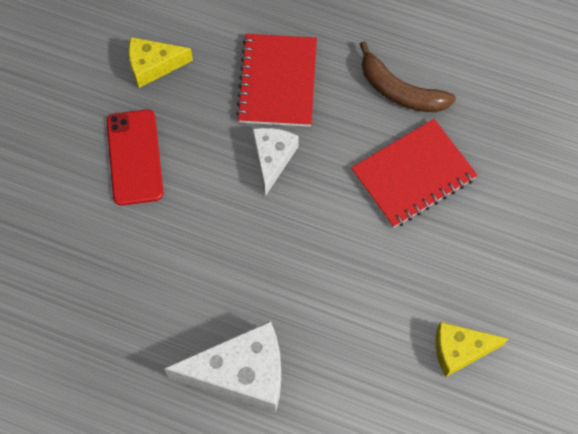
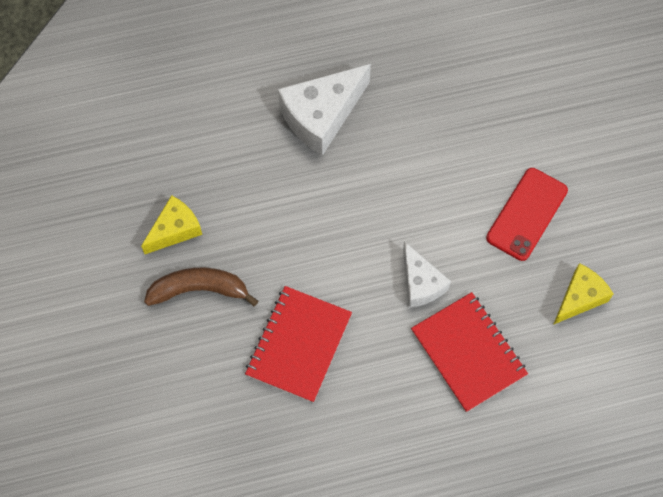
camera: 145 degrees right, 0 degrees up
red phone [107,109,163,205] -> red phone turned 75 degrees clockwise [486,168,568,261]
brown banana [360,41,456,112] -> brown banana moved to [144,268,258,306]

